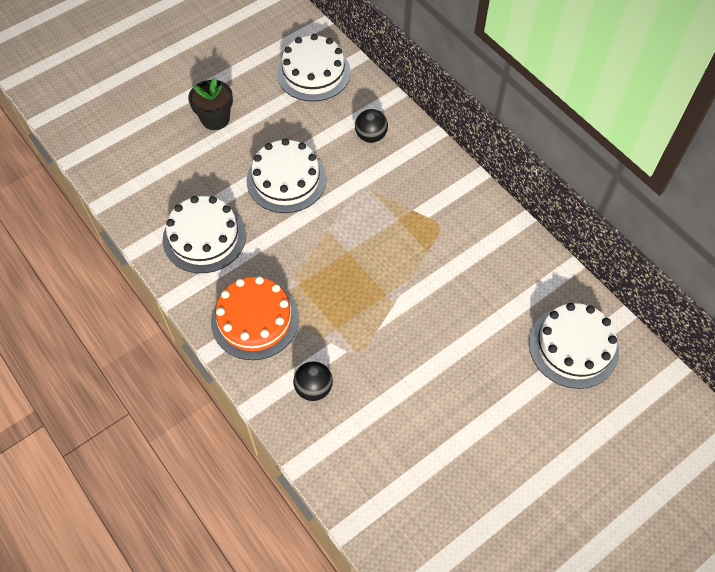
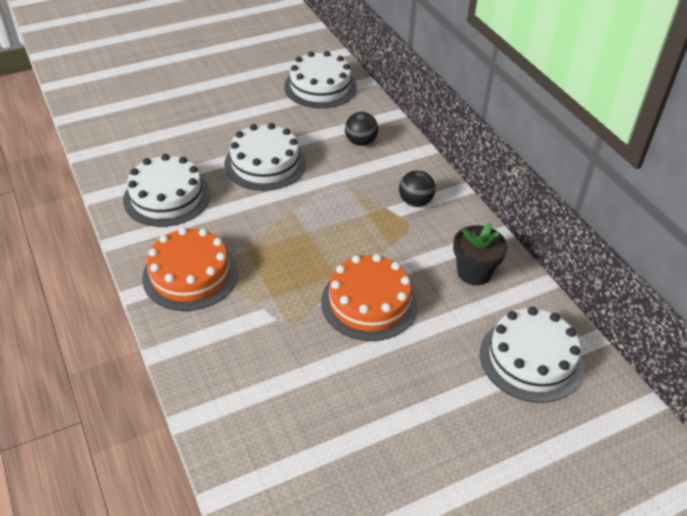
camera: 10 degrees right, 15 degrees down
black flower pot [188,77,233,130] -> black flower pot moved to [453,222,508,285]
black ball [293,361,333,401] -> black ball moved to [399,170,436,207]
none -> orange cake [321,254,418,341]

